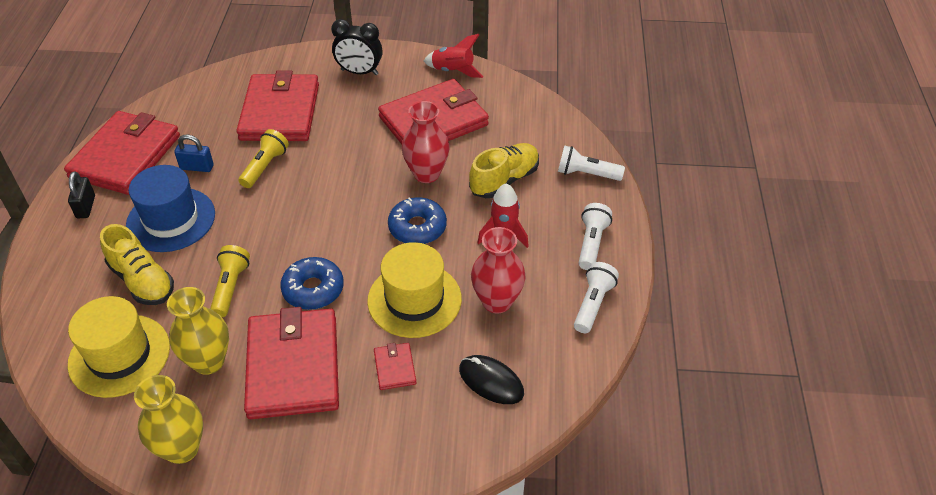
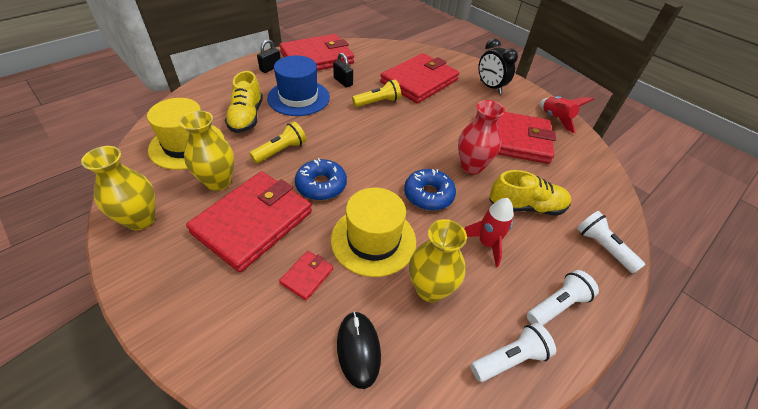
camera: 40 degrees right, 0 degrees up
blue padlock [174,135,214,172] -> black padlock [333,53,353,88]
red vase [471,227,526,313] -> yellow vase [409,219,467,302]

